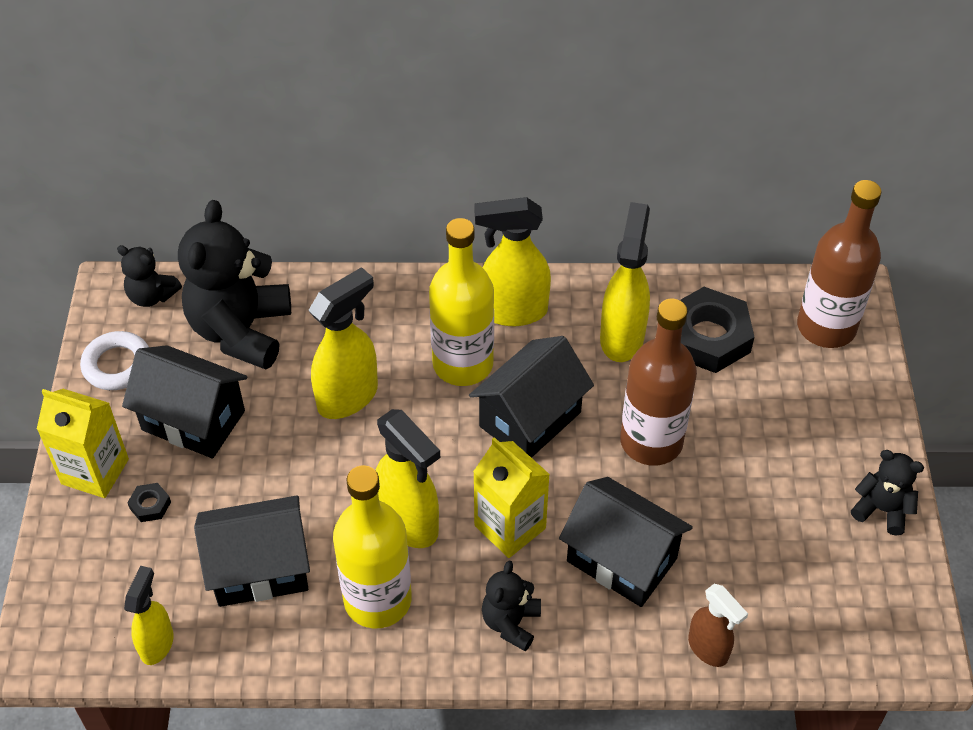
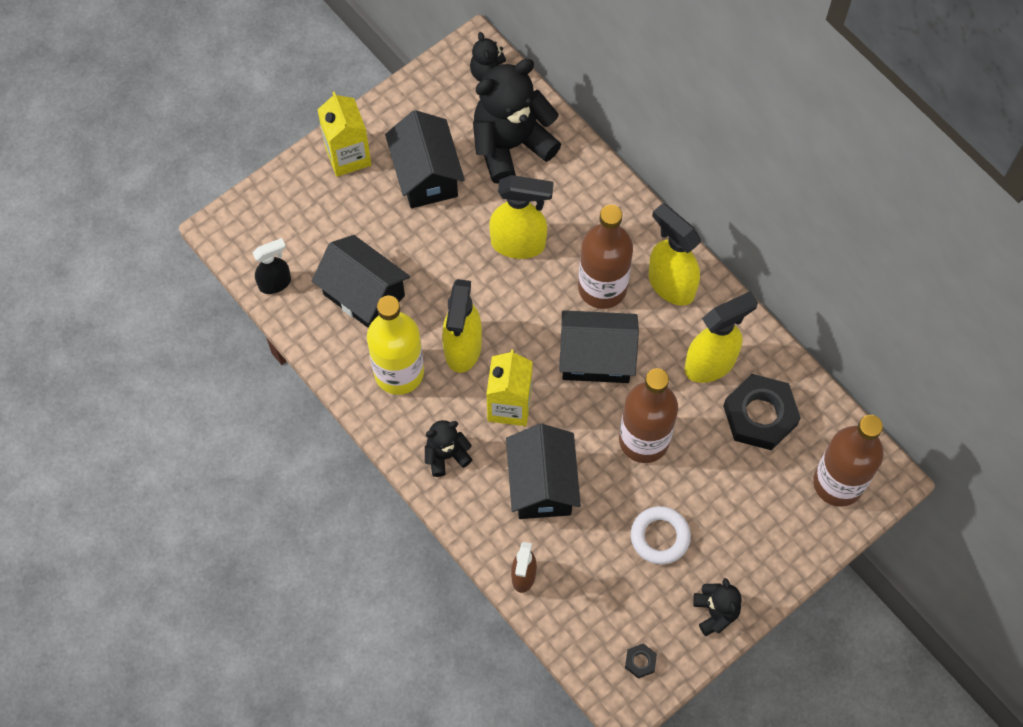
camera: 50 degrees right, 15 degrees up
white ring [80,331,149,390] -> white ring moved to [631,506,691,564]
yellow spray bottle [124,566,174,665] -> black spray bottle [253,238,291,294]
black nut [127,483,171,522] -> black nut moved to [625,643,657,679]
yellow bottle [429,218,494,386] -> brown bottle [578,204,633,309]

